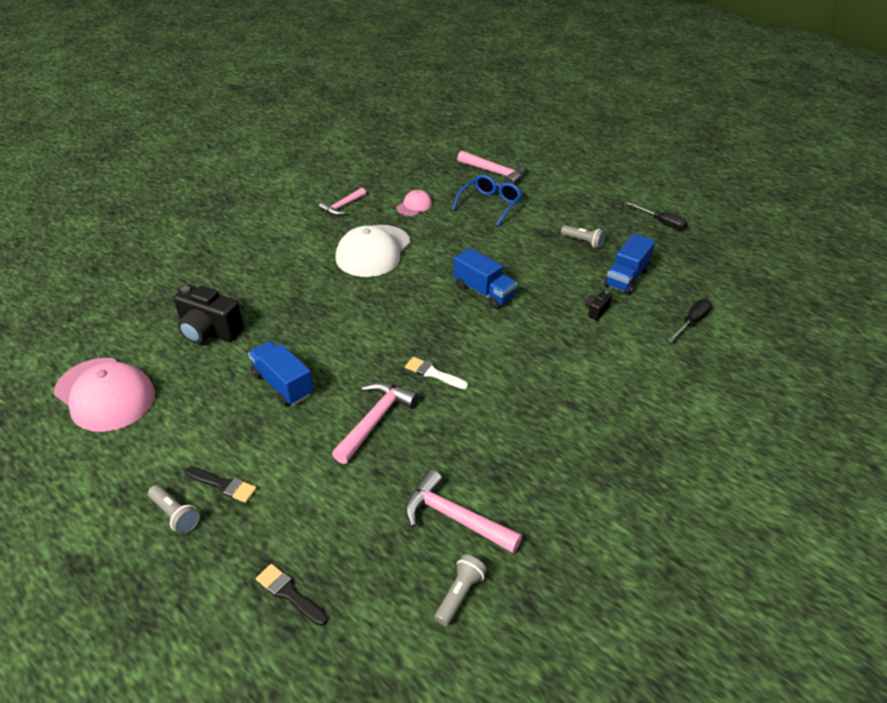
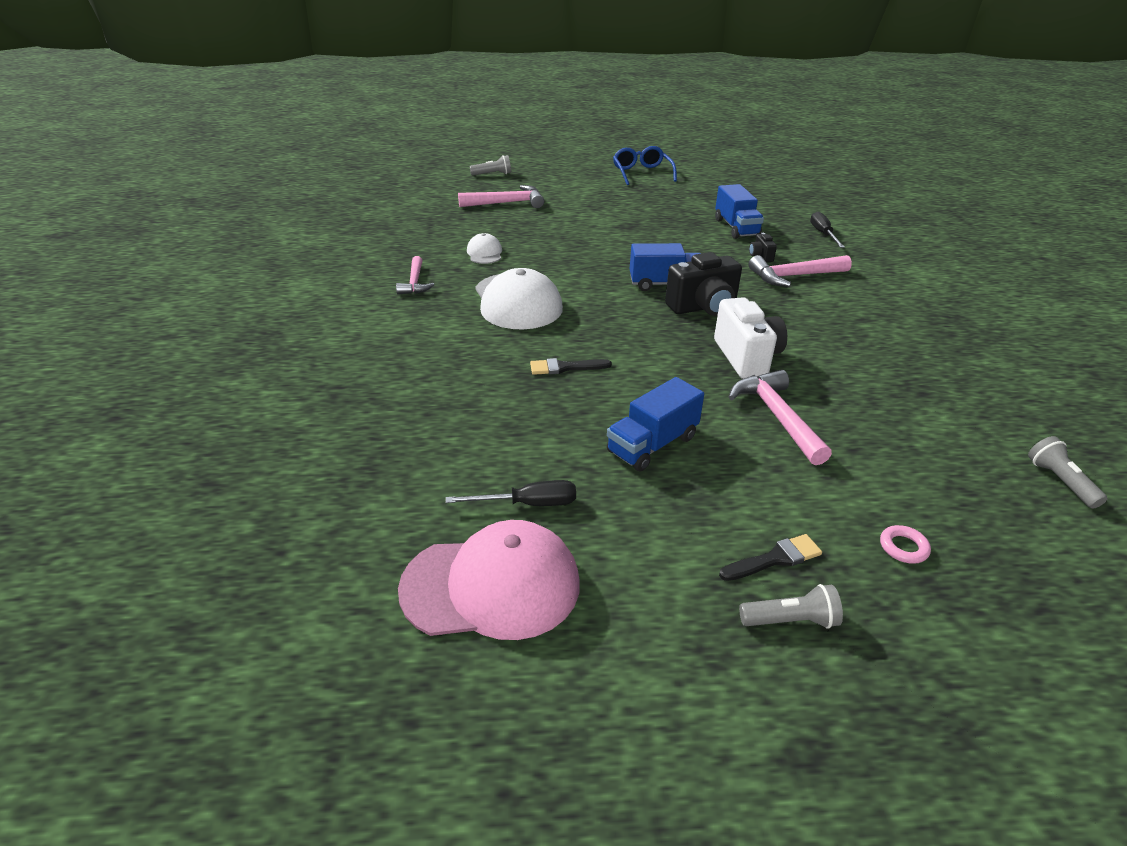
camera: 45 degrees left, 5 degrees down
black camera [174,285,244,344] -> black camera moved to [665,252,742,316]
blue truck [248,341,313,406] -> blue truck turned 45 degrees counterclockwise [607,377,704,472]
black brush [256,564,327,626] -> black brush moved to [530,358,612,375]
pink cap [397,190,432,216] -> white cap [467,233,502,264]
white brush [405,357,468,389] -> white camera [714,297,787,379]
pink hammer [405,469,522,553] -> pink hammer moved to [748,255,852,287]
blue glasses [452,174,522,226] -> blue glasses moved to [613,146,677,185]
grey flashlight [561,225,606,248] -> grey flashlight moved to [470,155,511,175]
black screwdriver [625,202,687,230] -> black screwdriver moved to [446,480,576,506]
none -> pink ring [880,525,931,564]

